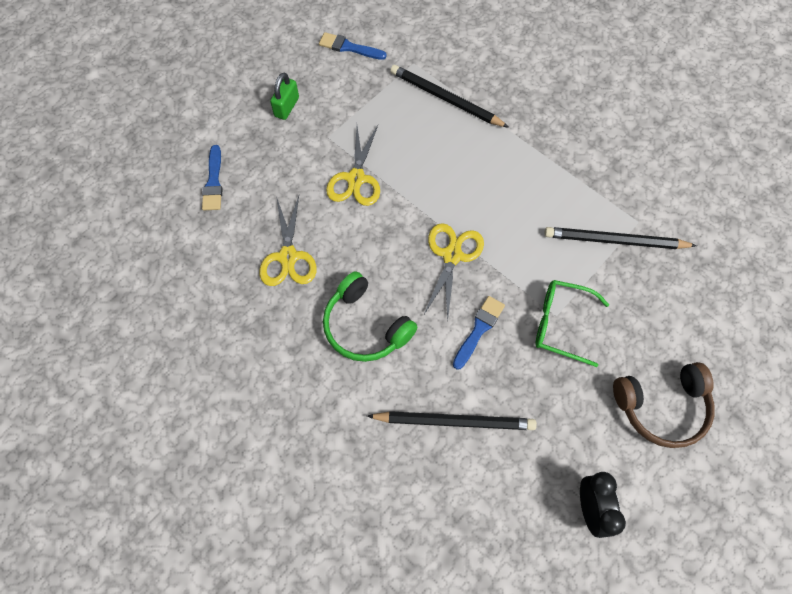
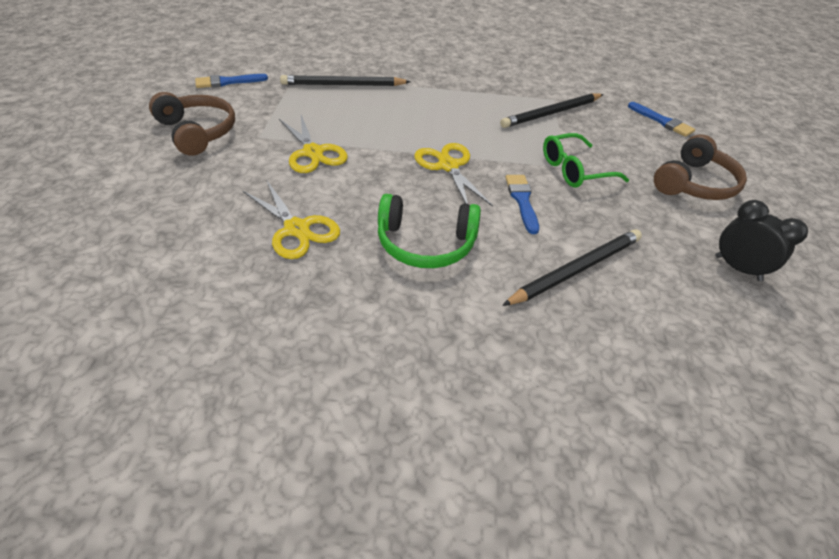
camera: 40 degrees left, 20 degrees down
blue brush [202,145,223,210] -> blue brush moved to [628,102,695,137]
green padlock [270,73,299,120] -> brown headphones [149,92,235,156]

